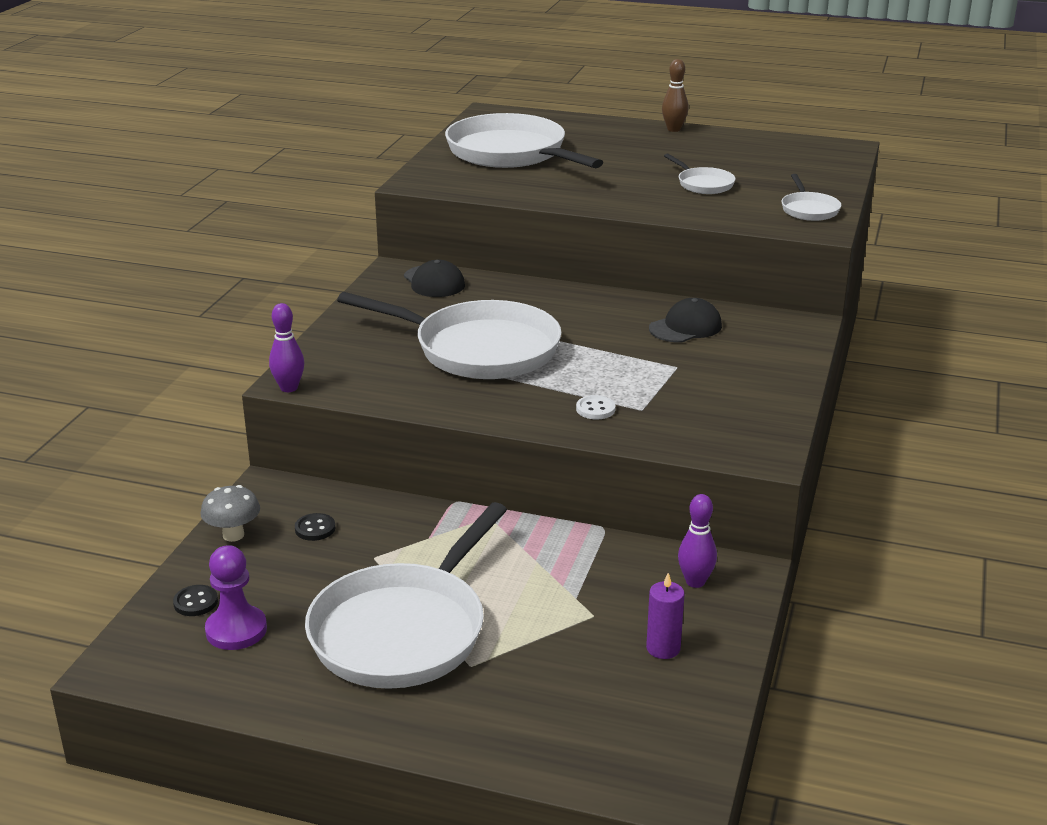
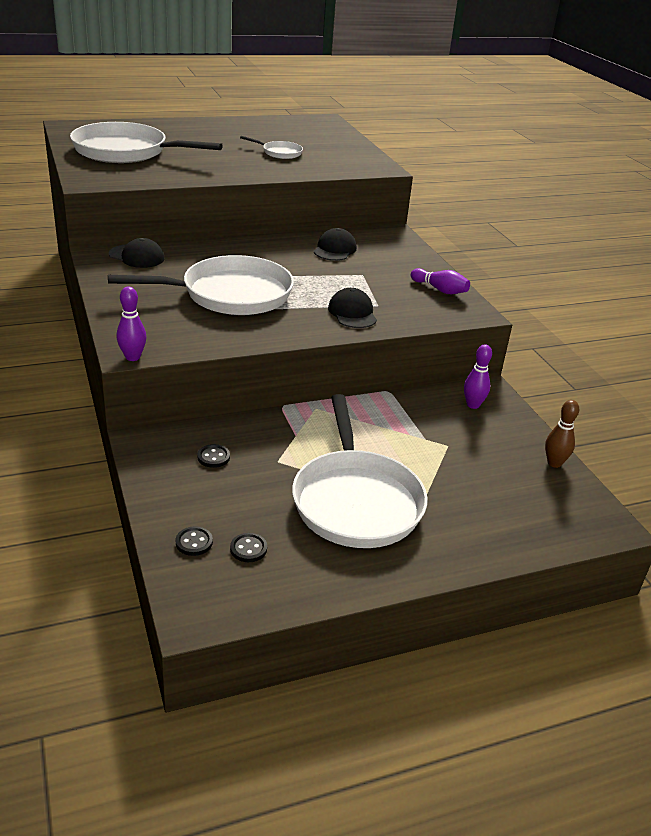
camera: 40 degrees left, 5 degrees up
grey mushroom [201,485,260,542] -> none
purple pawn [205,545,267,650] -> black button [230,533,267,562]
white button [576,395,616,419] -> black cap [328,288,377,328]
purple candle [646,573,685,659] -> none
brown bowling pin [662,59,689,132] -> brown bowling pin moved to [545,400,579,468]
white pan [781,174,841,221] -> none
none -> purple bowling pin [411,268,470,294]

